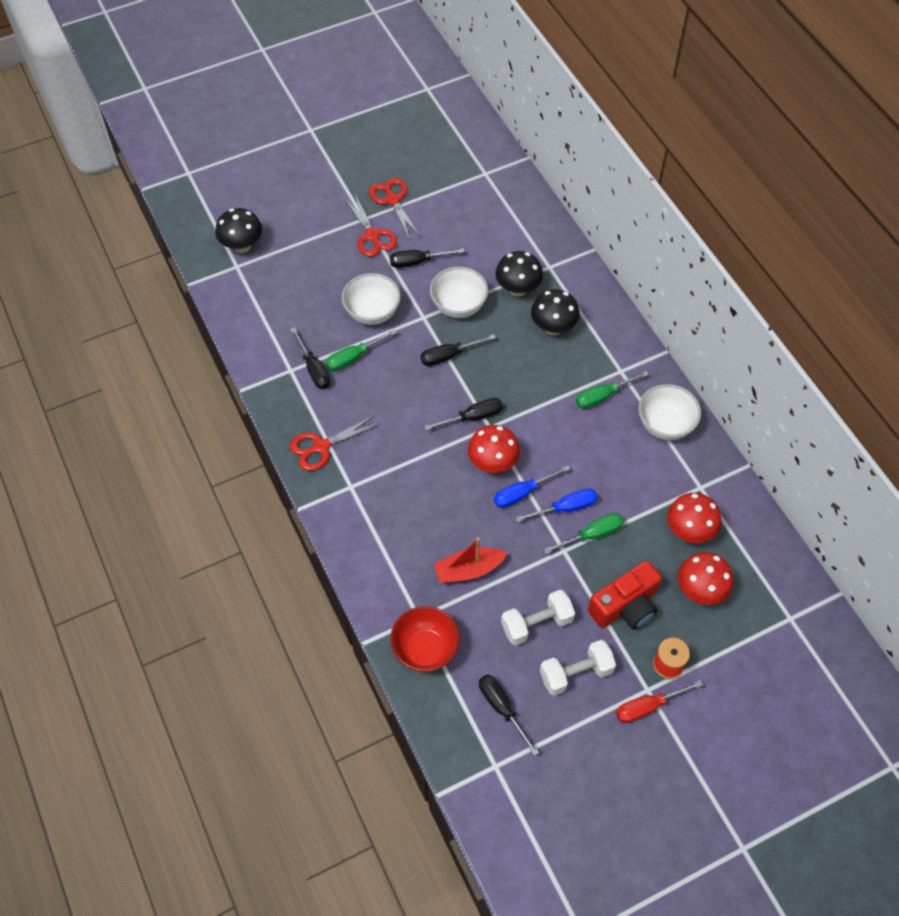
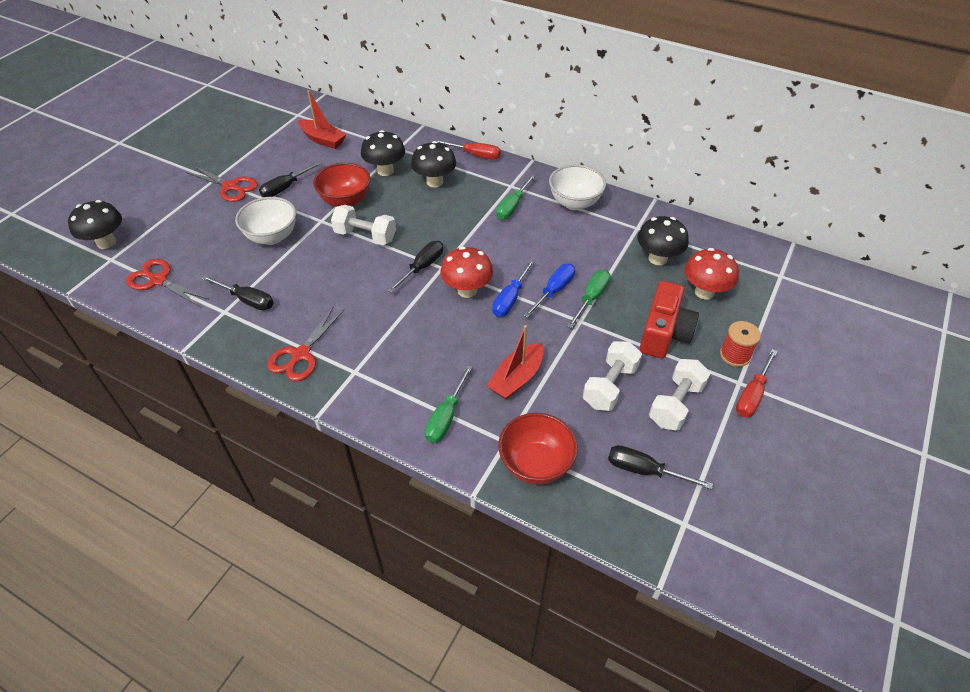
camera: 35 degrees left, 10 degrees down
green screwdriver [326,329,397,371] -> green screwdriver moved to [425,365,472,443]
red scissors [369,178,420,239] -> red scissors moved to [126,259,208,306]
black screwdriver [420,334,496,366] -> white dumbbell [331,205,396,245]
white bowl [430,267,488,318] -> red bowl [313,163,370,207]
red mushroom [667,493,722,543] -> black mushroom [637,216,689,265]
none -> red boat [298,90,346,149]
none -> red screwdriver [435,140,501,160]

